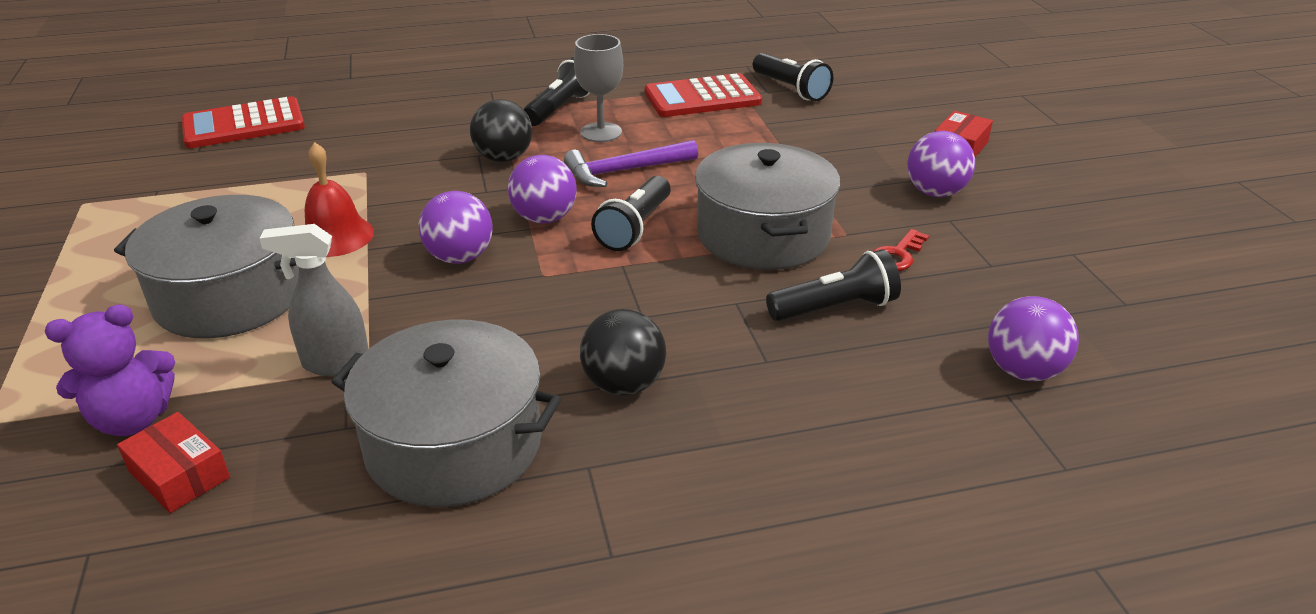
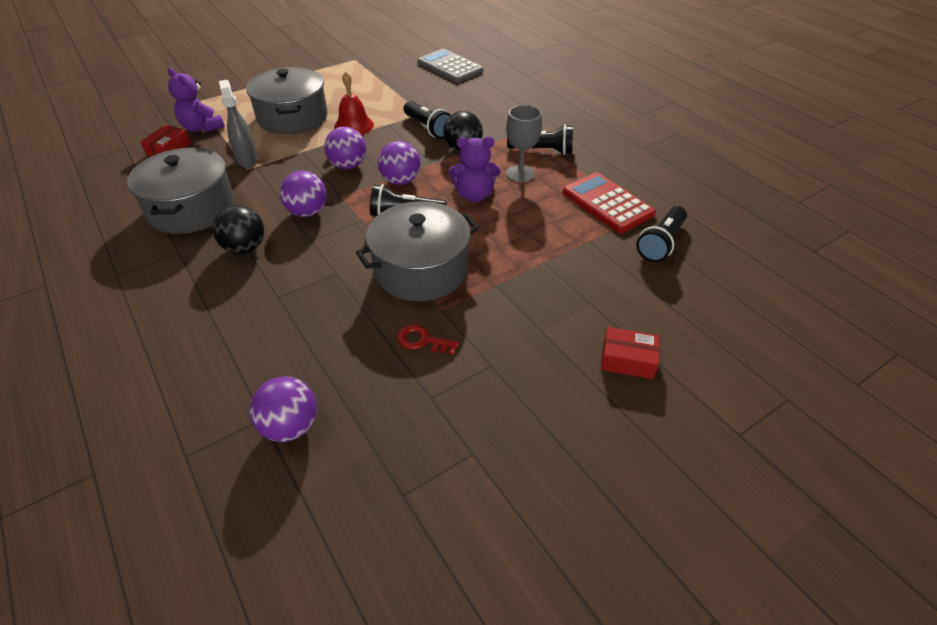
camera: 70 degrees right, 10 degrees up
red calculator [182,96,305,148] -> grey calculator [417,49,483,83]
purple hammer [564,140,698,187] -> purple teddy bear [448,136,501,202]
black flashlight [766,249,901,321] -> black flashlight moved to [403,101,451,139]
purple ball [907,131,975,197] -> purple ball moved to [280,171,327,217]

